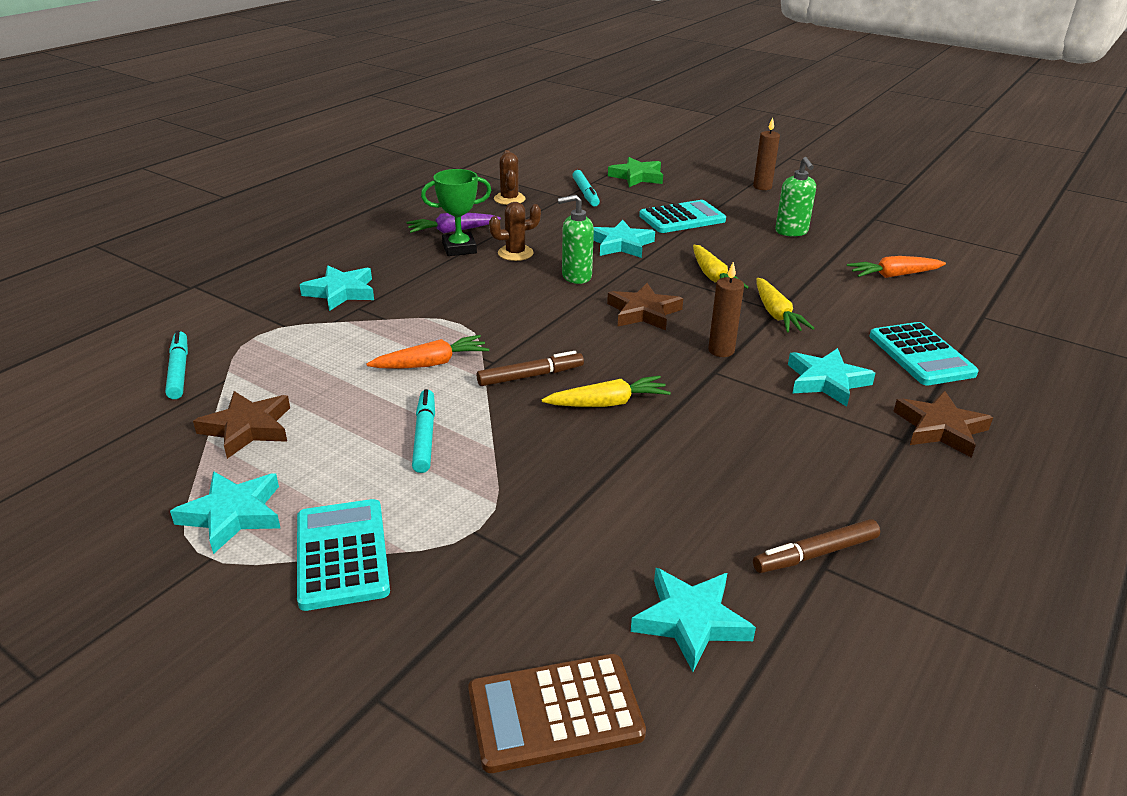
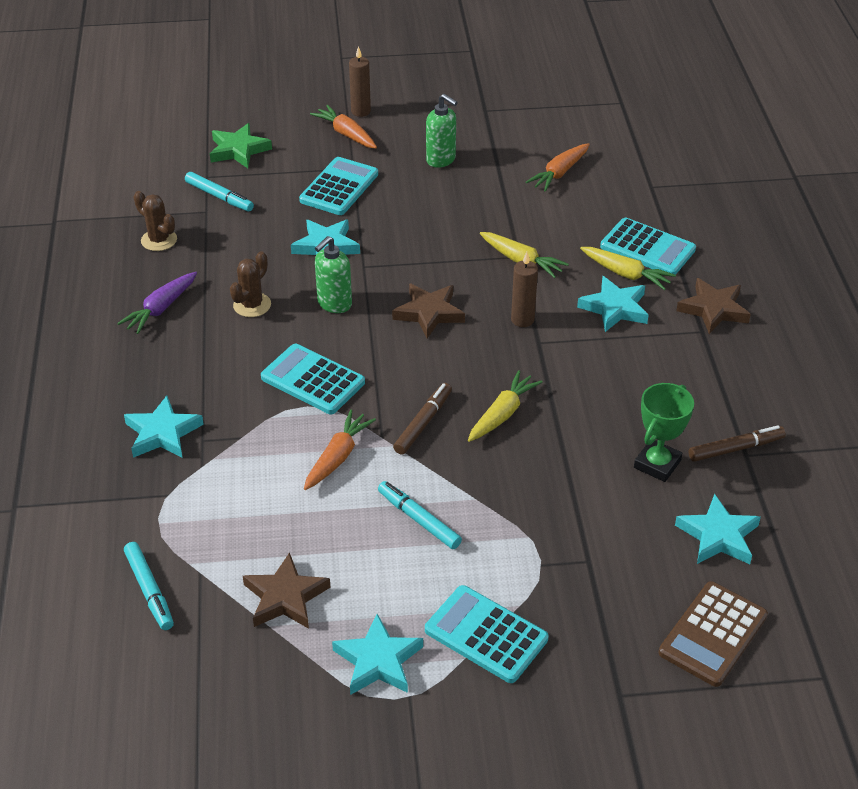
camera: 40 degrees left, 10 degrees up
turquoise marker [165,330,188,399] -> turquoise marker turned 150 degrees counterclockwise [124,542,174,630]
green trophy [421,169,491,256] -> green trophy moved to [634,383,694,482]
yellow carrot [693,245,749,289] -> yellow carrot moved to [580,247,676,290]
brown marker [753,519,880,573] -> brown marker turned 135 degrees counterclockwise [688,425,786,462]
none -> turquoise calculator [261,344,365,414]
none -> orange carrot [310,105,377,149]

